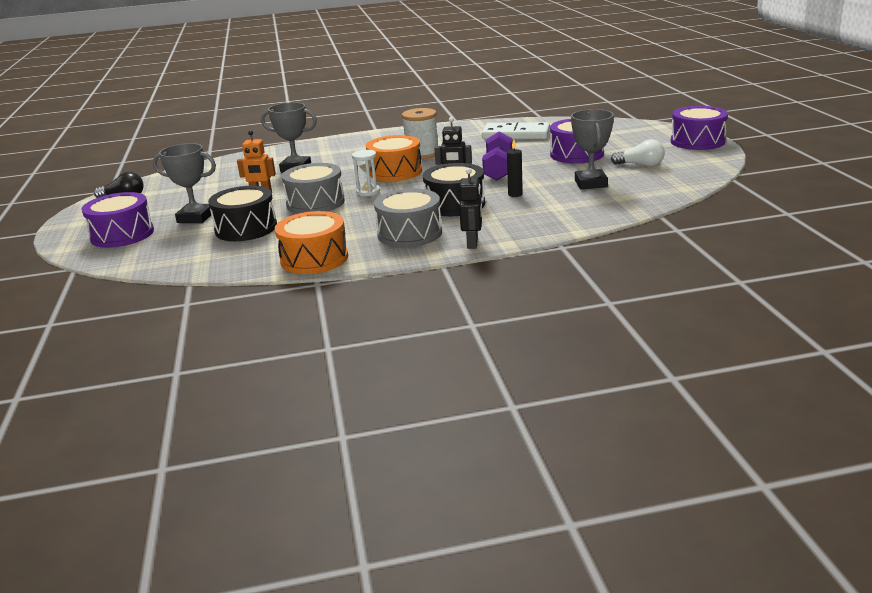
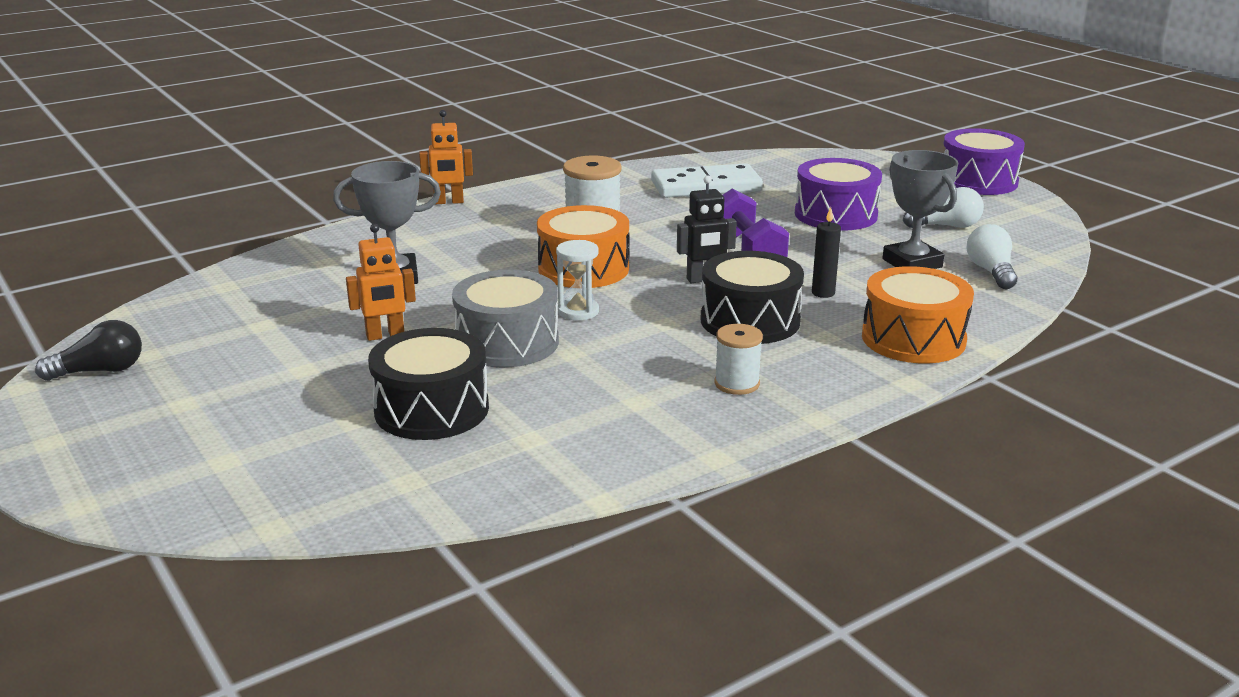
camera: 25 degrees left, 0 degrees up
purple drum [81,192,154,248] -> none
grey trophy [153,143,216,223] -> none
orange drum [275,211,348,274] -> orange drum moved to [862,266,974,363]
grey drum [374,188,442,247] -> white spool [714,324,763,395]
black robot [459,168,482,249] -> none
none -> orange robot [419,110,473,204]
none -> white light bulb [967,224,1017,289]

